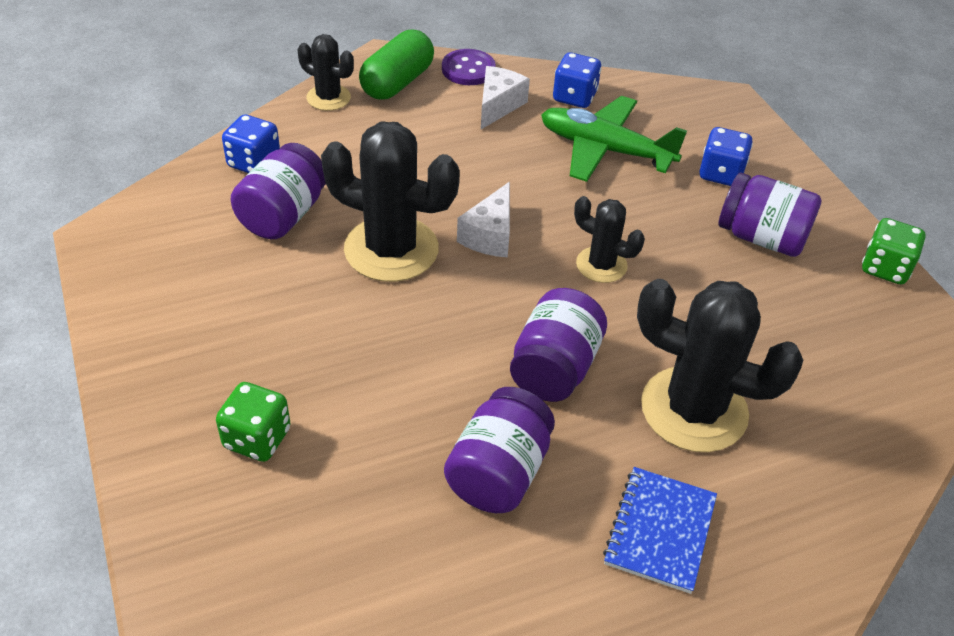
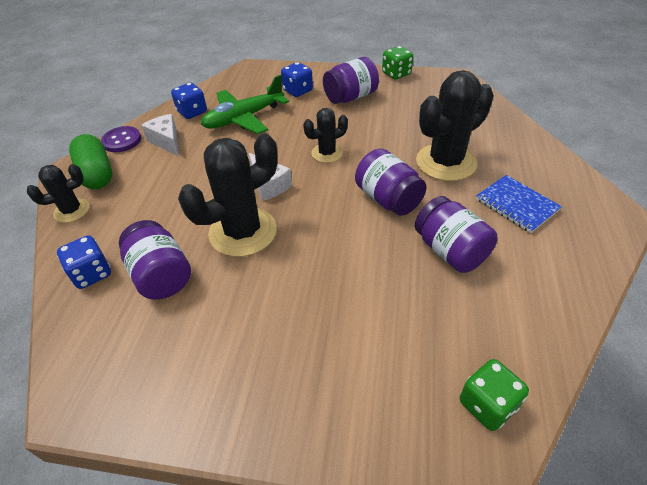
camera: 55 degrees left, 0 degrees up
green dice [216,382,291,462] -> green dice moved to [460,359,529,431]

